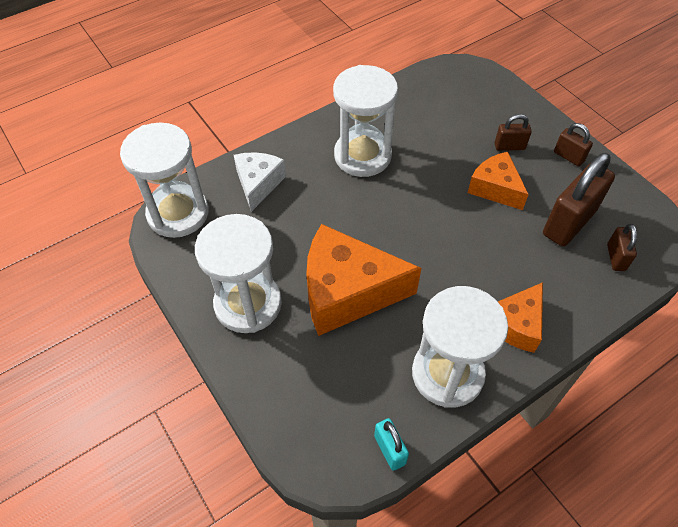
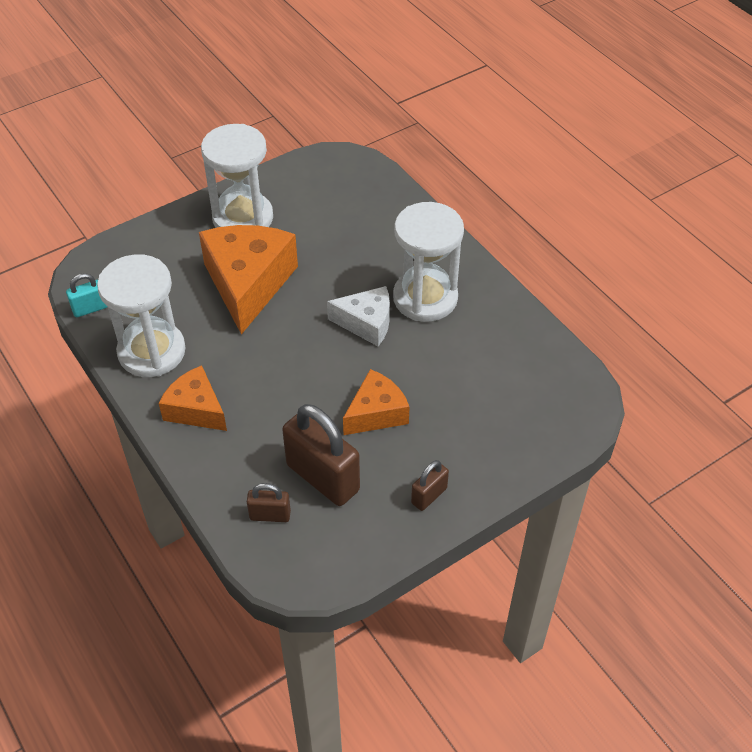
camera: 90 degrees right, 5 degrees down
white hourglass [120,122,208,238] -> none
white cheese [234,152,286,212] -> white cheese moved to [327,286,390,346]
brown padlock [495,114,532,151] -> none

